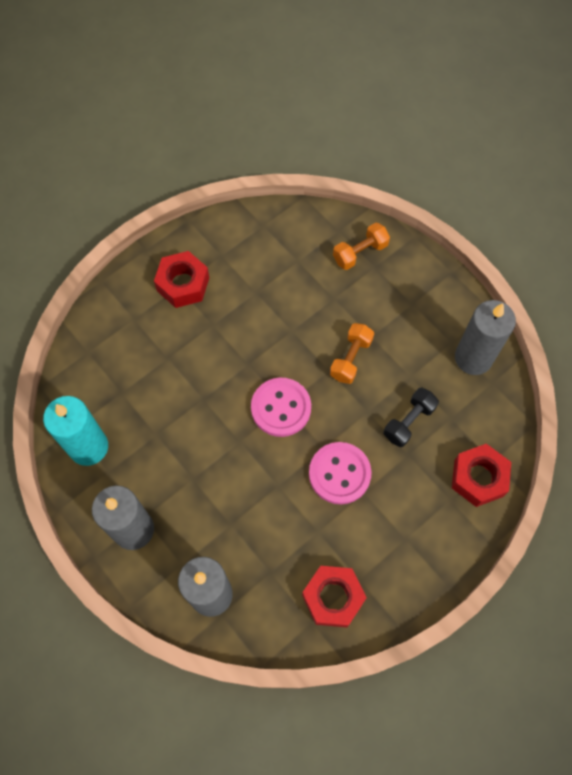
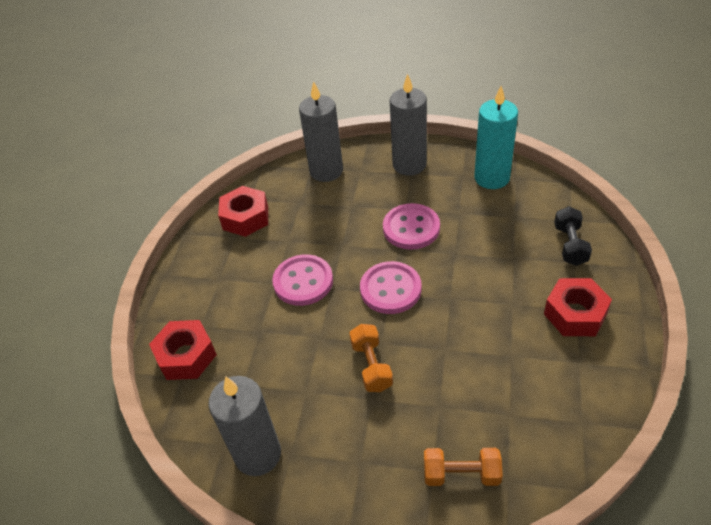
camera: 145 degrees right, 20 degrees down
orange dumbbell [333,223,390,270] -> orange dumbbell turned 75 degrees clockwise [424,448,503,486]
black dumbbell [383,387,439,447] -> black dumbbell moved to [554,206,592,266]
none -> pink button [383,203,440,250]

